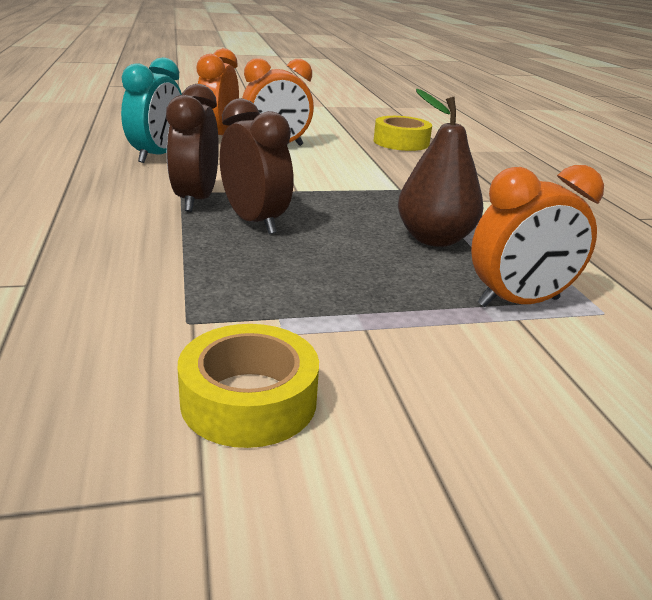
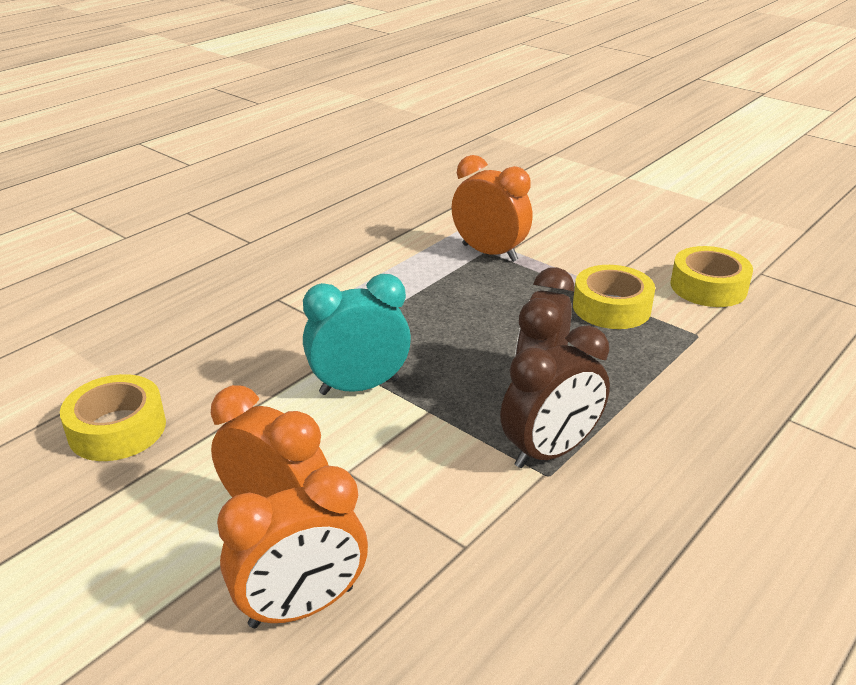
camera: 125 degrees left, 5 degrees up
turquoise clock [121,57,182,163] -> turquoise clock moved to [303,274,411,395]
brown pear [398,89,483,247] -> none
none -> yellow tape [573,265,655,329]

